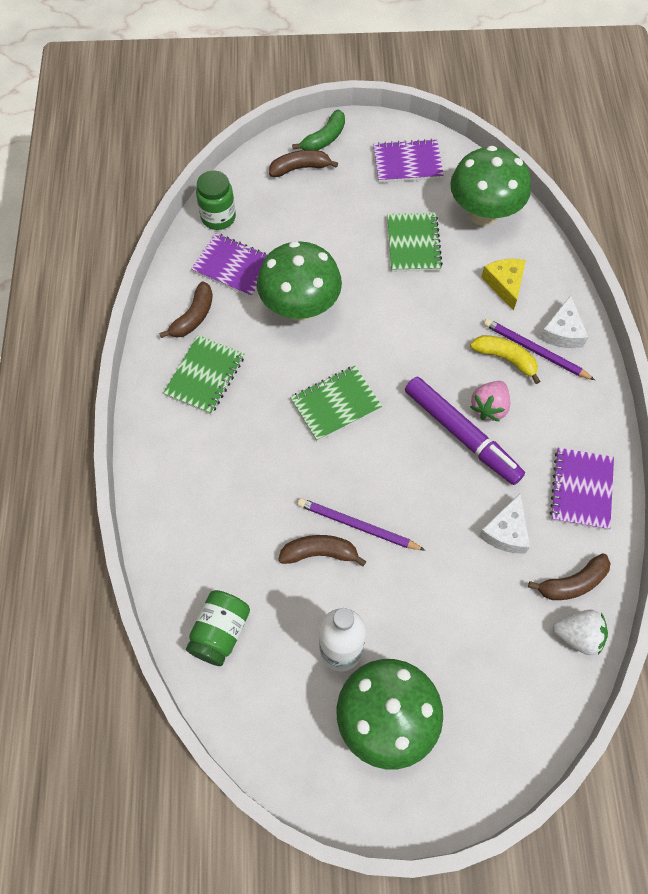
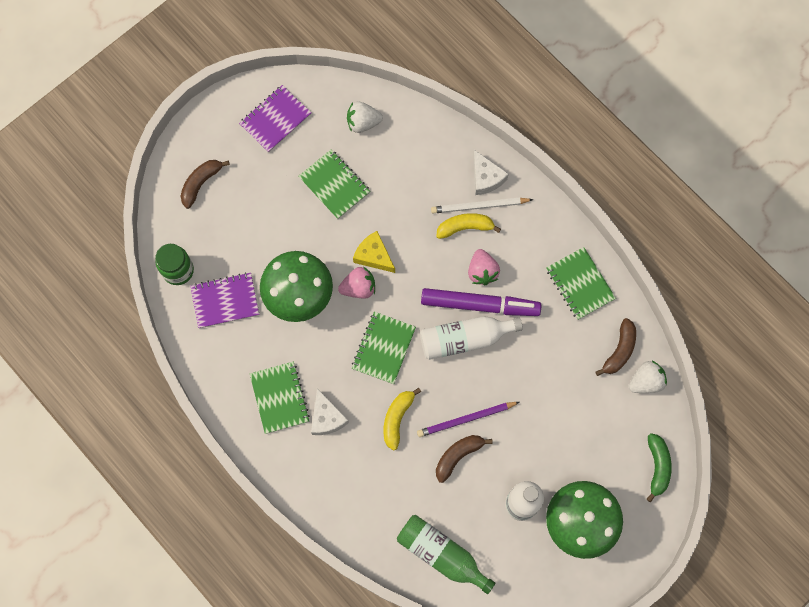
camera: 40 degrees left, 10 degrees up
brown banana [159,281,213,338] -> none
green jar [186,590,250,666] -> green bottle [397,515,495,594]
green banana [292,110,345,151] -> green banana moved to [647,433,672,502]
green mushroom [450,146,531,226] -> white strawberry [347,102,383,133]
white cheese [479,493,530,553] -> white cheese moved to [311,388,349,435]
yellow cheese [481,259,526,310] -> yellow cheese moved to [353,231,395,273]
purple pencil [484,318,595,380] -> white pencil [431,197,533,213]
purple notebook [550,448,614,530] -> green notebook [546,247,616,320]
none -> pink strawberry [338,267,375,298]
none -> yellow banana [384,388,421,451]
none -> white bottle [420,316,523,360]

